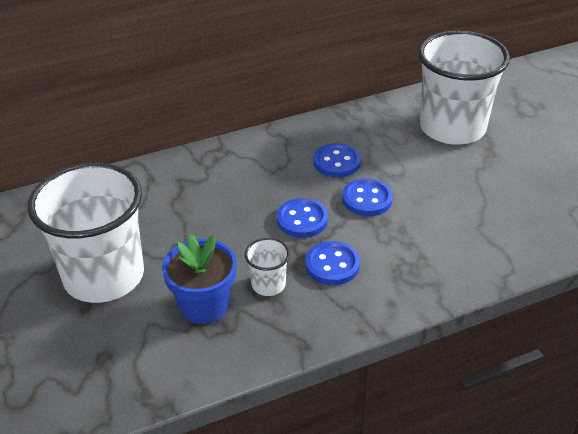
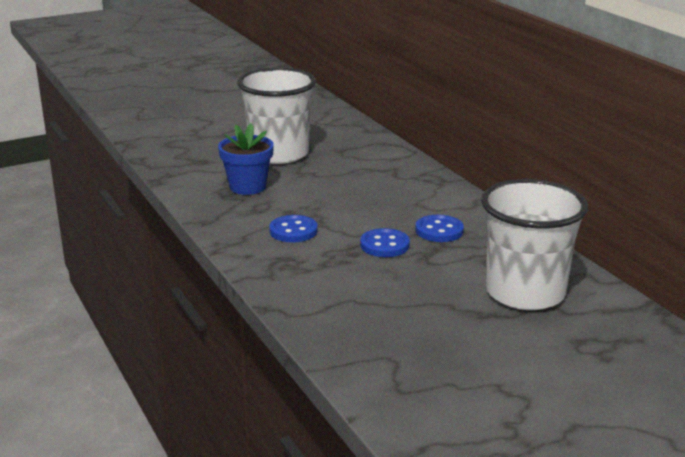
camera: 85 degrees right, 15 degrees down
white cup [245,238,290,296] -> none
blue button [277,198,328,238] -> none

